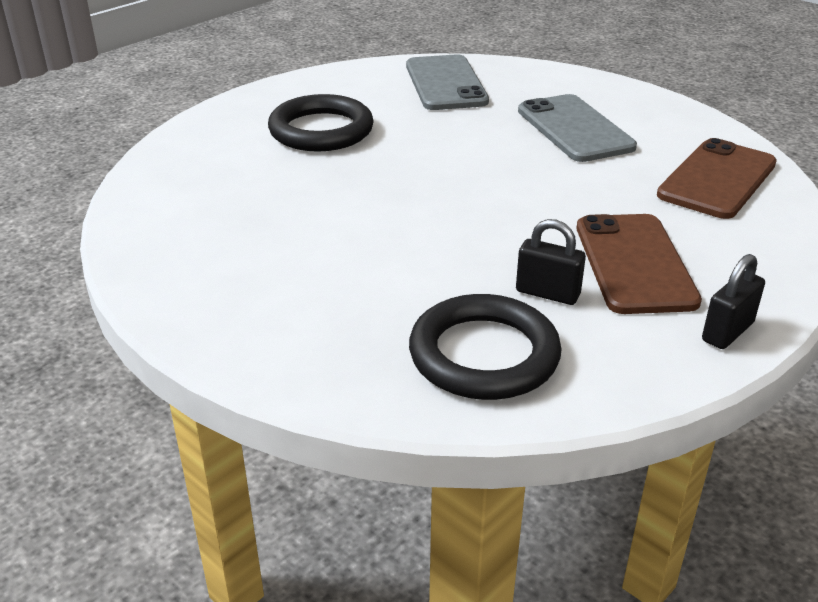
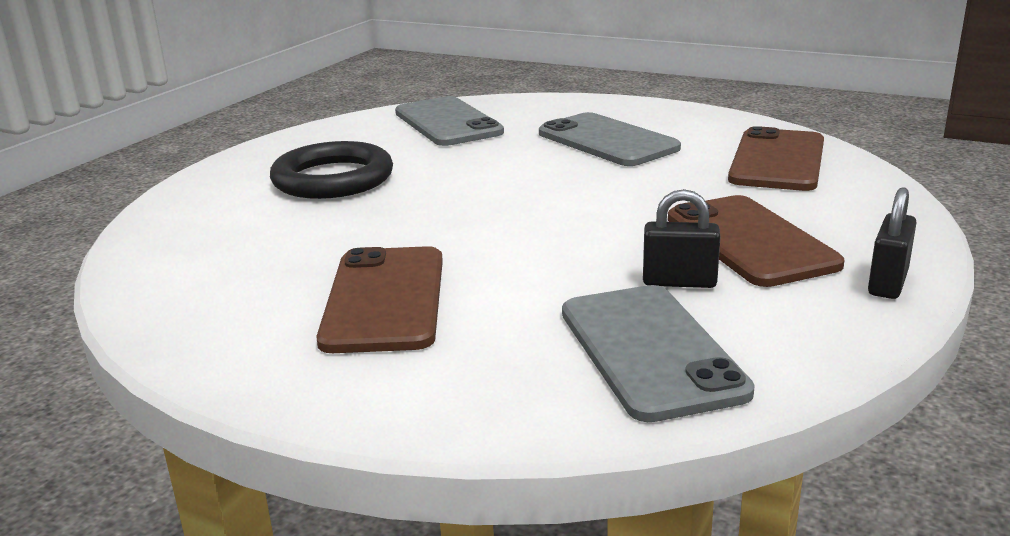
camera: 15 degrees left, 10 degrees down
black ring [409,294,562,400] -> grey phone [562,285,755,422]
none -> brown phone [316,246,443,353]

